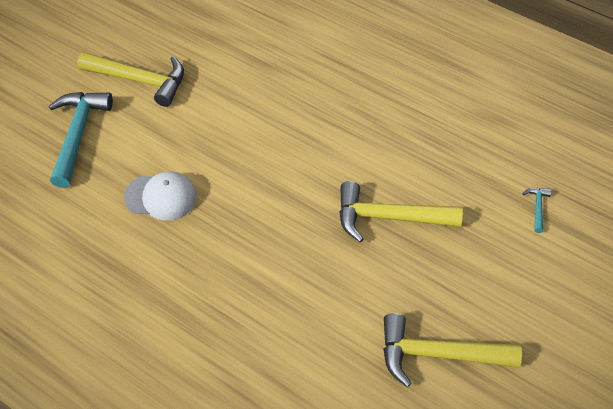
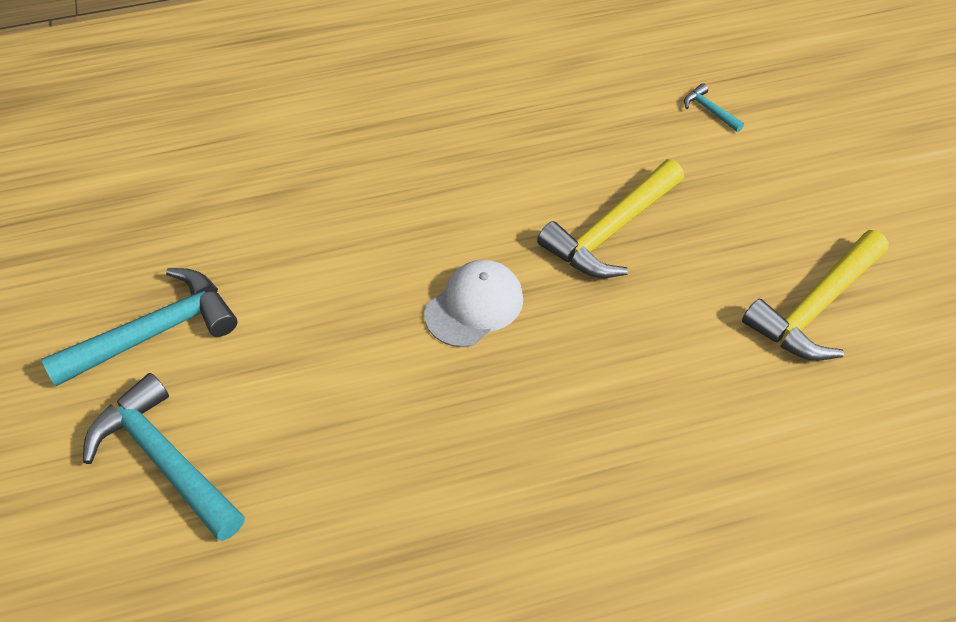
camera: 50 degrees left, 0 degrees up
yellow hammer [77,52,184,107] -> turquoise hammer [42,268,237,386]
white cap [124,171,197,221] -> white cap moved to [424,260,523,347]

